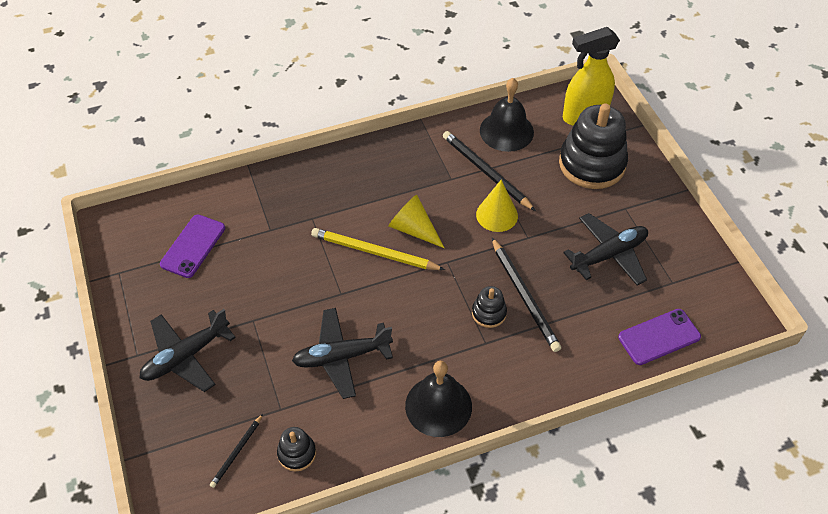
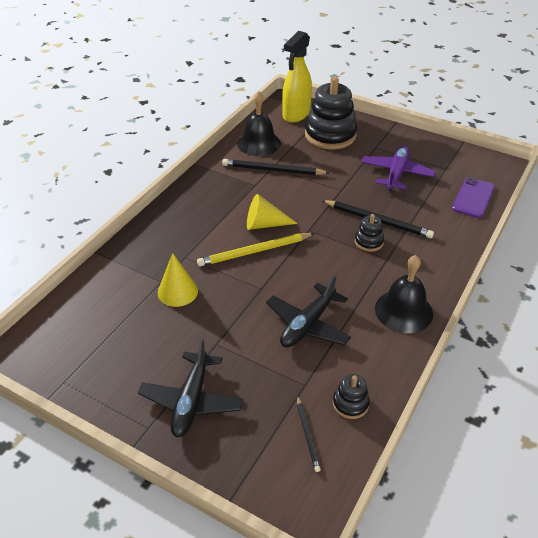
camera: 40 degrees left, 10 degrees down
purple phone [160,215,225,278] -> none
yellow cone [476,180,518,232] -> yellow cone moved to [158,253,198,307]
black plane [563,213,648,286] -> purple plane [361,146,436,191]

